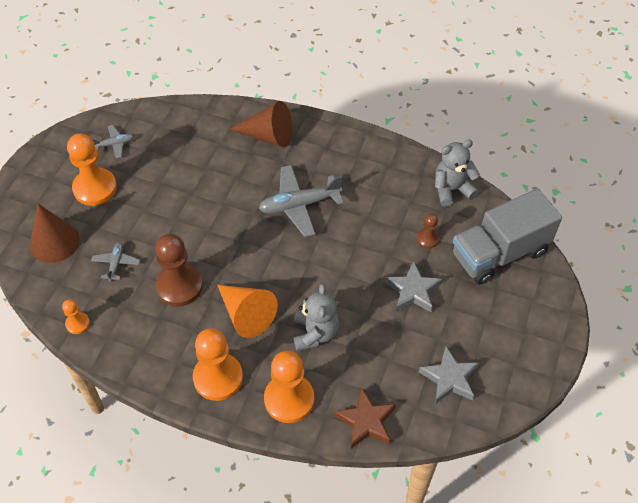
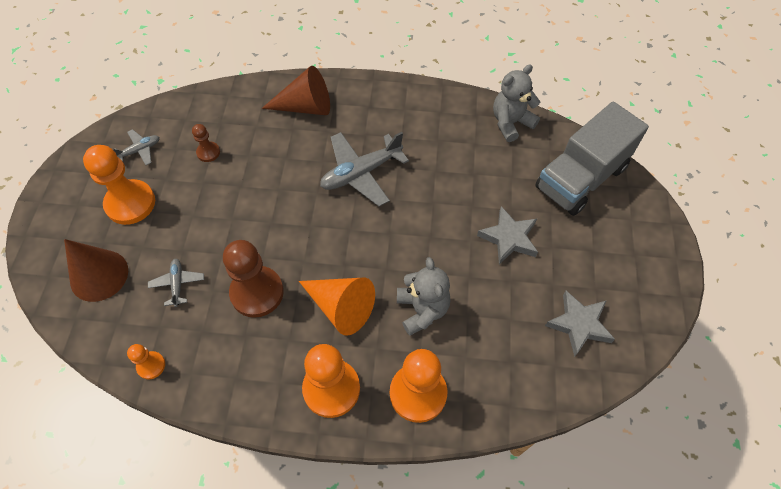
camera: 15 degrees left, 5 degrees up
brown star [334,388,396,449] -> none
brown pawn [417,214,439,249] -> brown pawn moved to [192,124,220,162]

